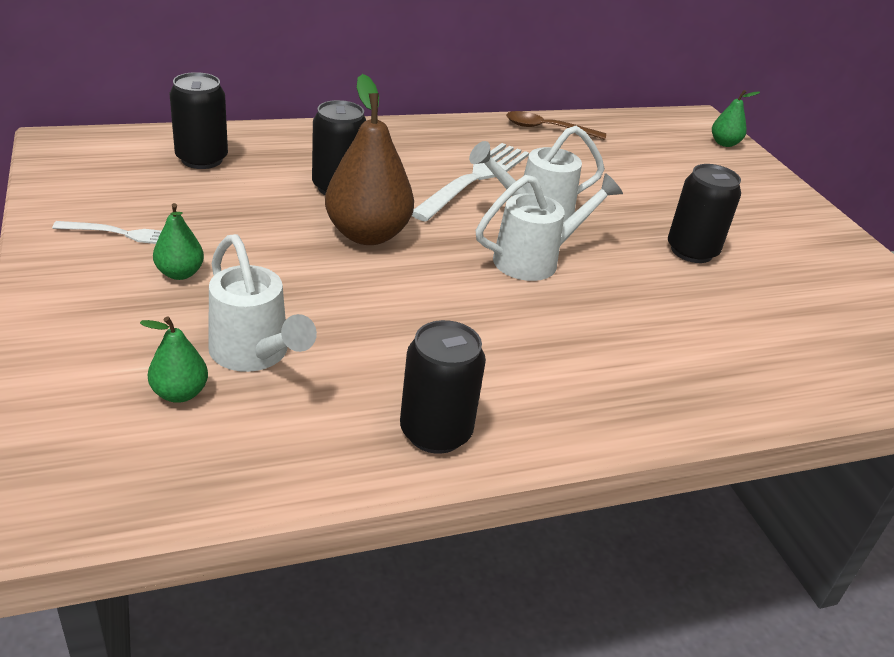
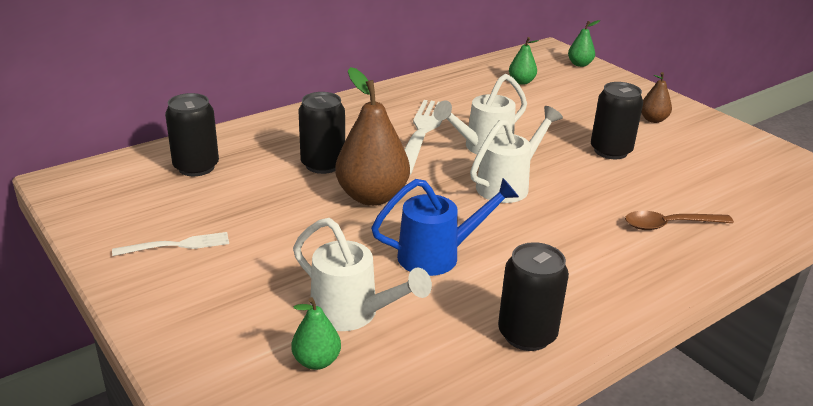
camera: 15 degrees left, 5 degrees down
green pear [153,203,204,280] -> green pear moved to [509,37,539,85]
brown spoon [506,111,606,140] -> brown spoon moved to [625,211,734,230]
none -> blue watering can [371,178,519,276]
none -> brown pear [641,72,672,123]

